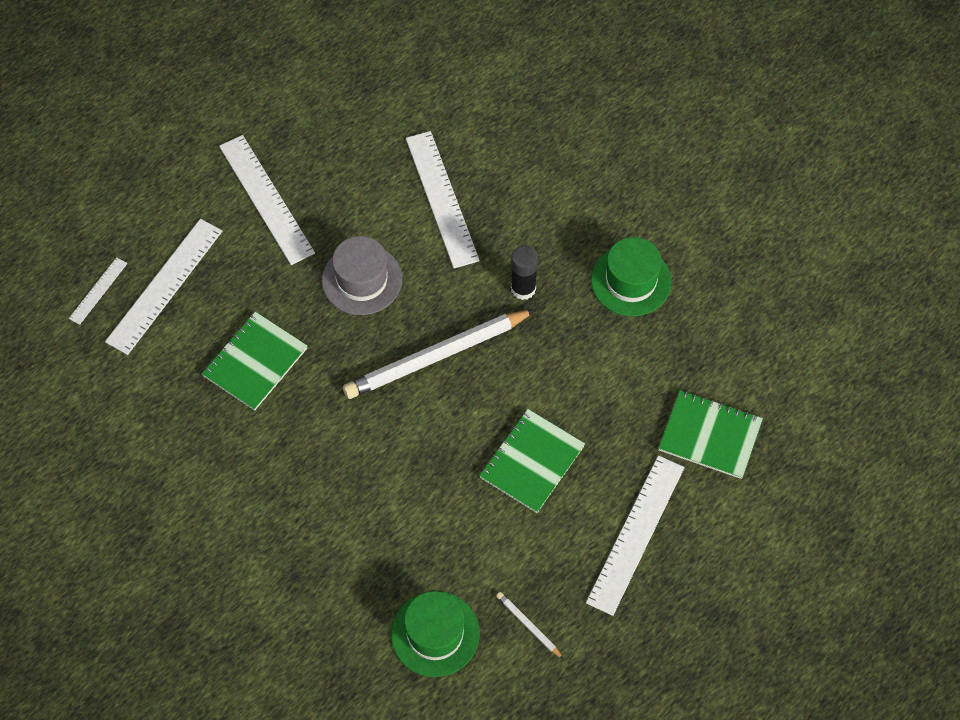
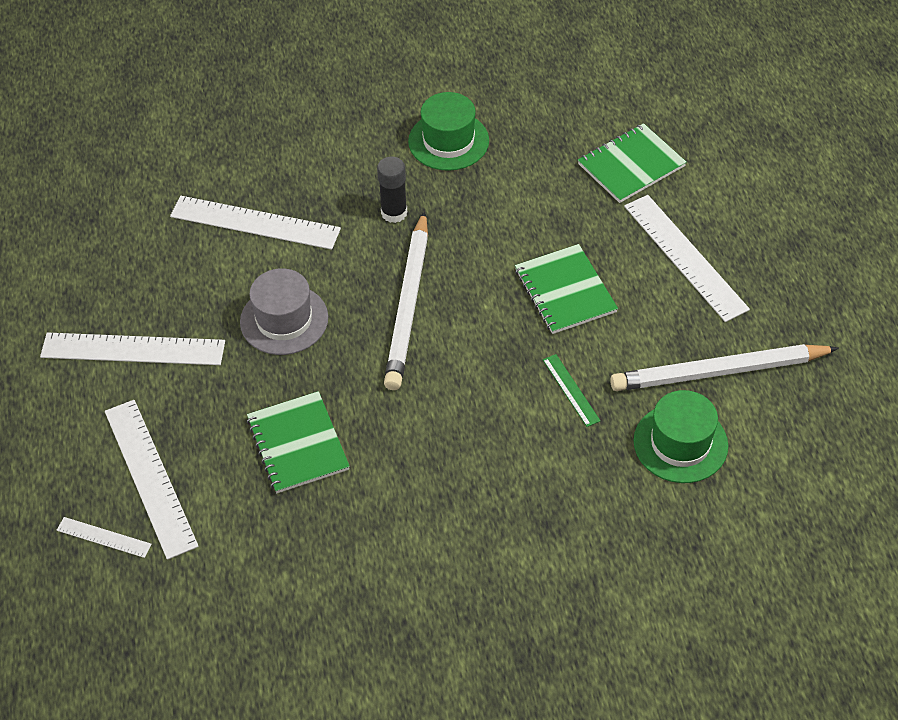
camera: 55 degrees left, 10 degrees down
white ruler [69,257,127,325] -> white ruler turned 45 degrees counterclockwise [57,517,152,558]
white pencil [496,592,564,660] -> white pencil [610,344,839,391], size x2.42
none -> green ruler [543,354,600,427]

